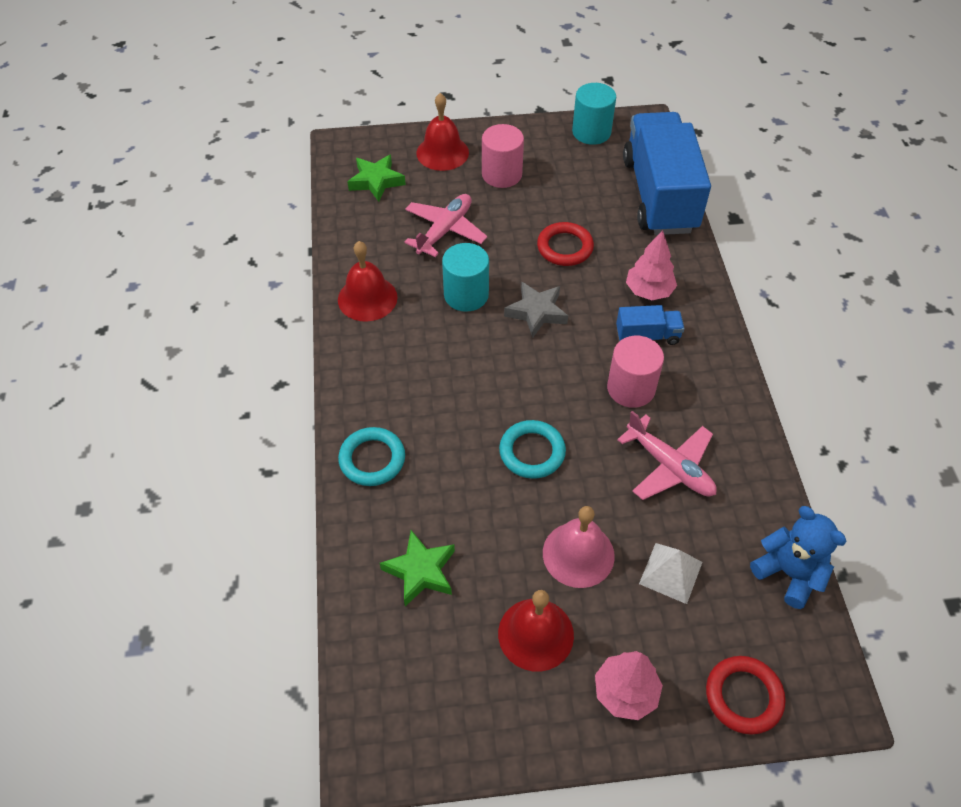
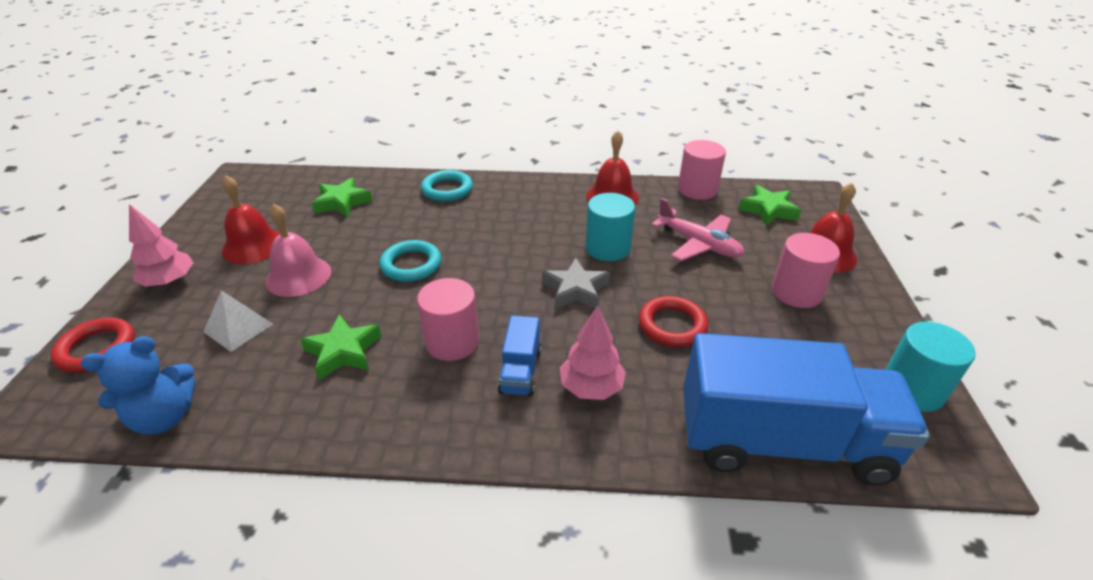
camera: 100 degrees right, 15 degrees down
pink plane [617,411,717,500] -> green star [300,314,381,380]
none -> pink cylinder [678,140,726,200]

